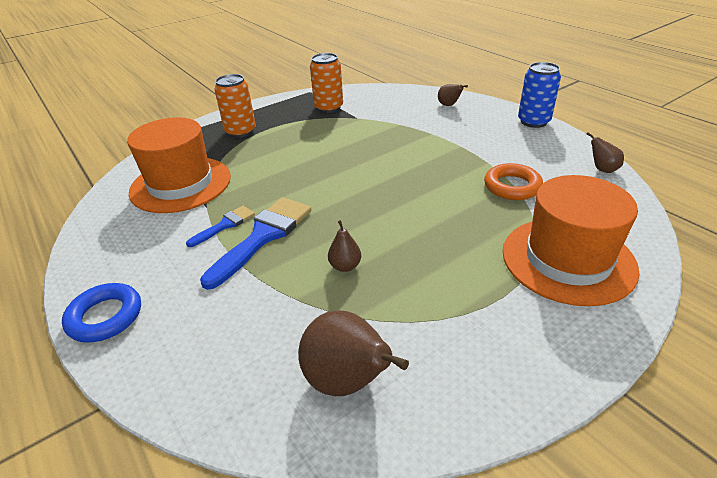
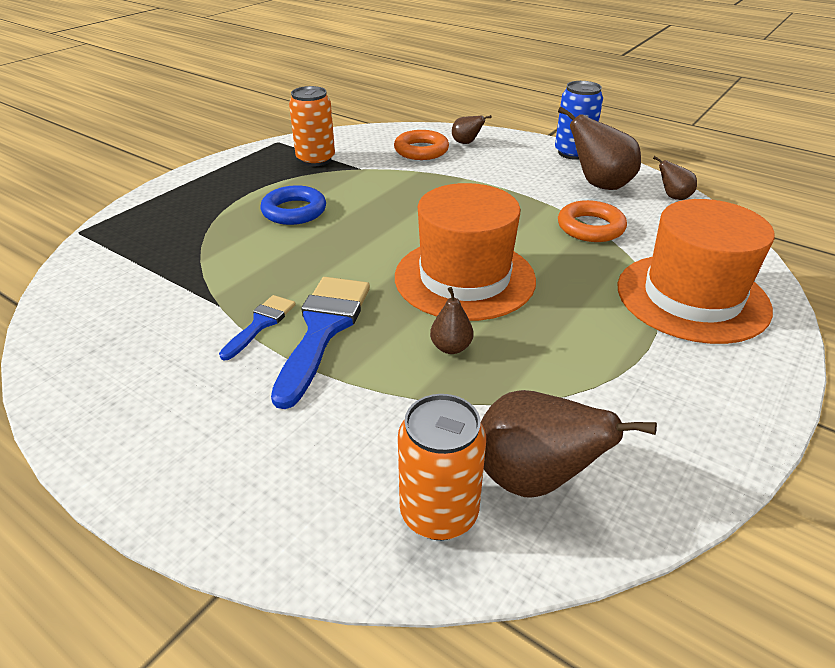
camera: 20 degrees left, 0 degrees up
blue ring [62,283,141,343] -> blue ring moved to [260,185,326,225]
orange hat [127,117,231,213] -> orange hat moved to [395,183,536,321]
orange can [214,74,256,138] -> orange can moved to [398,394,486,540]
none -> orange ring [394,130,449,160]
none -> brown pear [558,106,641,190]

